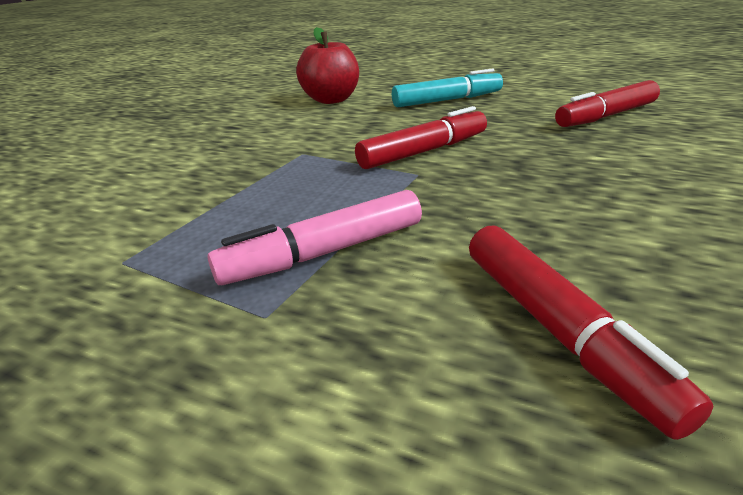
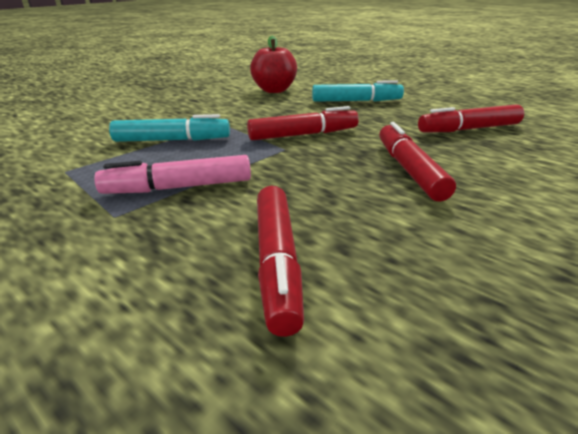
camera: 15 degrees right, 0 degrees up
none -> turquoise marker [109,114,230,142]
none -> red marker [379,122,456,202]

